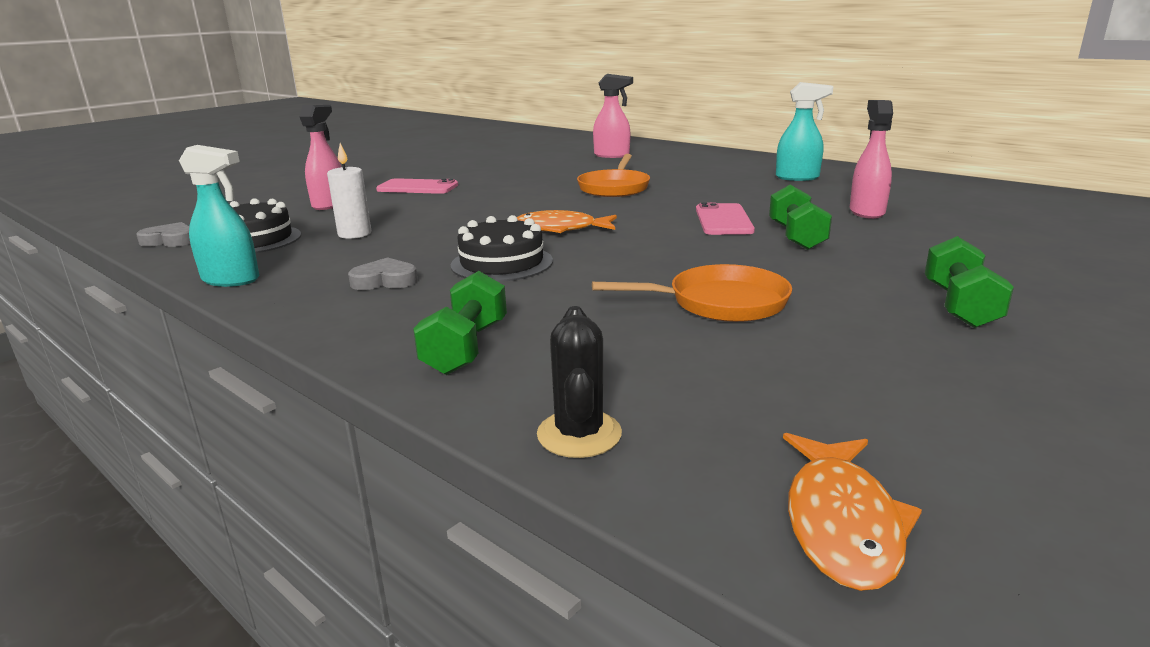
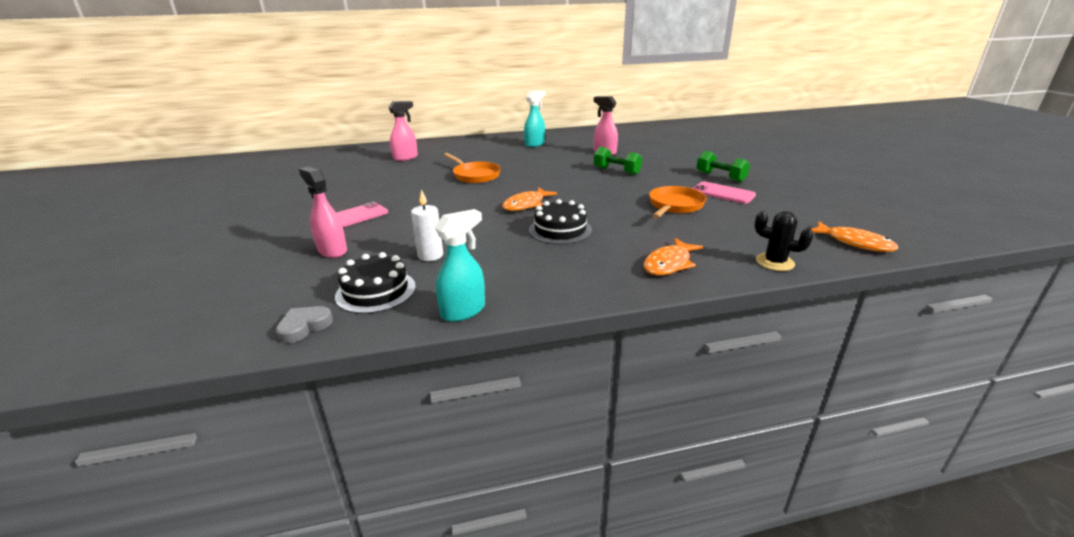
camera: 55 degrees left, 5 degrees up
grey heart [348,257,418,290] -> none
green dumbbell [413,271,507,375] -> orange fish [644,238,703,275]
pink phone [696,202,755,235] -> pink phone moved to [692,182,756,204]

